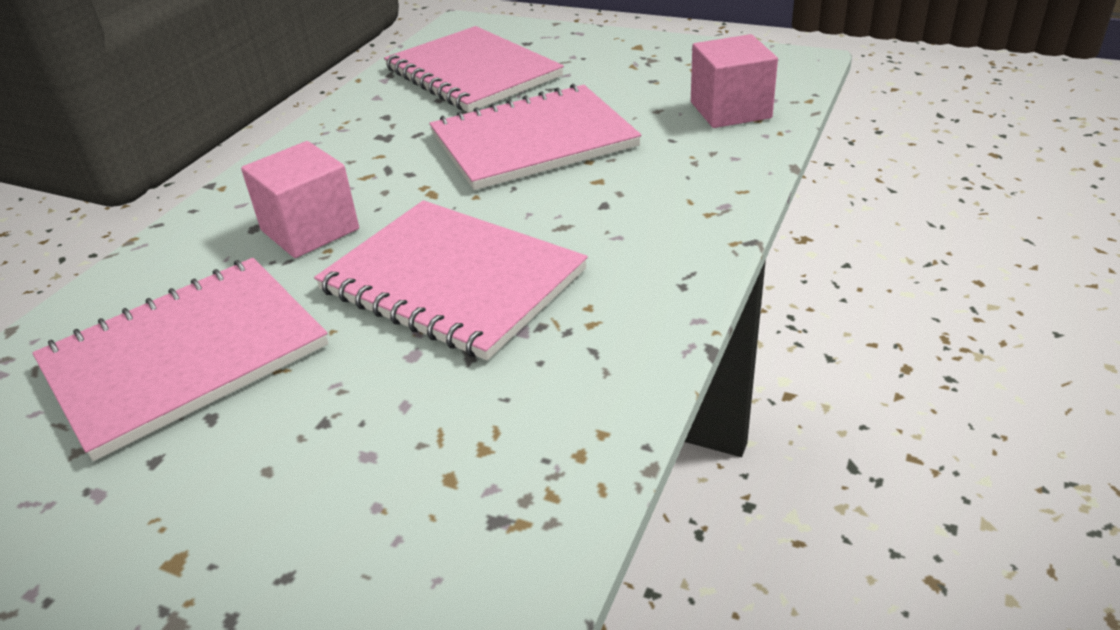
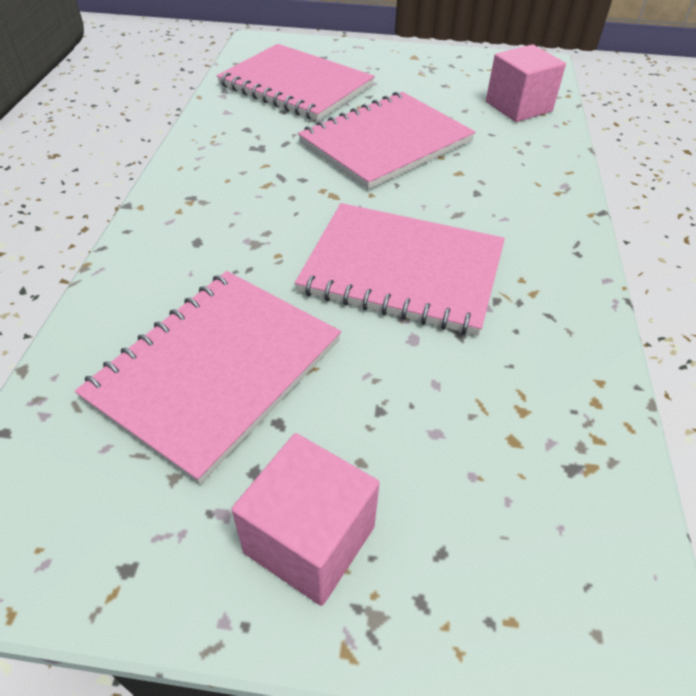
camera: 20 degrees left, 10 degrees up
pink cube [241,141,359,258] -> pink cube moved to [231,433,380,606]

